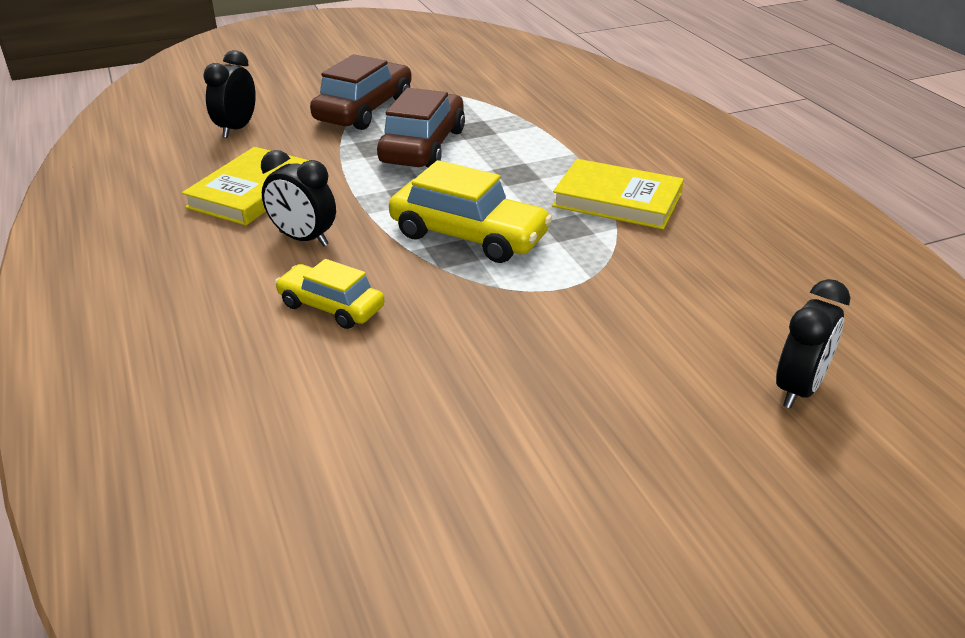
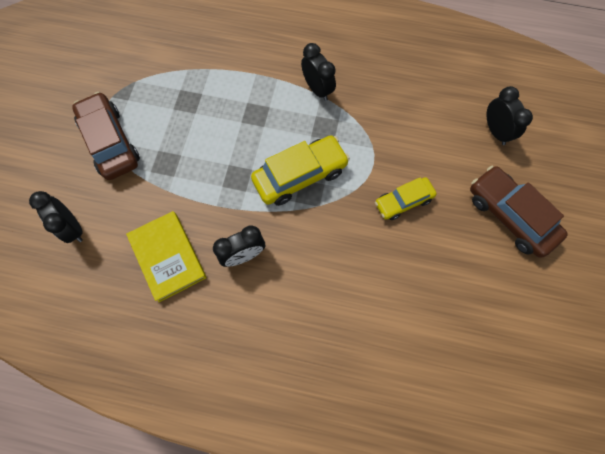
camera: 55 degrees left, 35 degrees up
yellow car [275,259,384,329] -> yellow car moved to [375,177,437,220]
brown car [377,88,465,168] -> brown car moved to [470,166,568,258]
yellow book [552,159,684,229] -> black clock [301,43,336,101]

